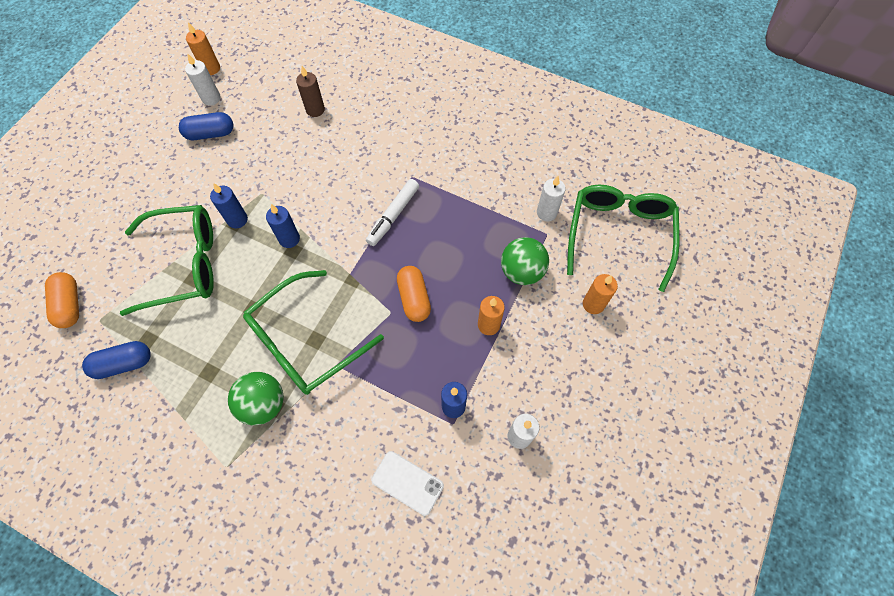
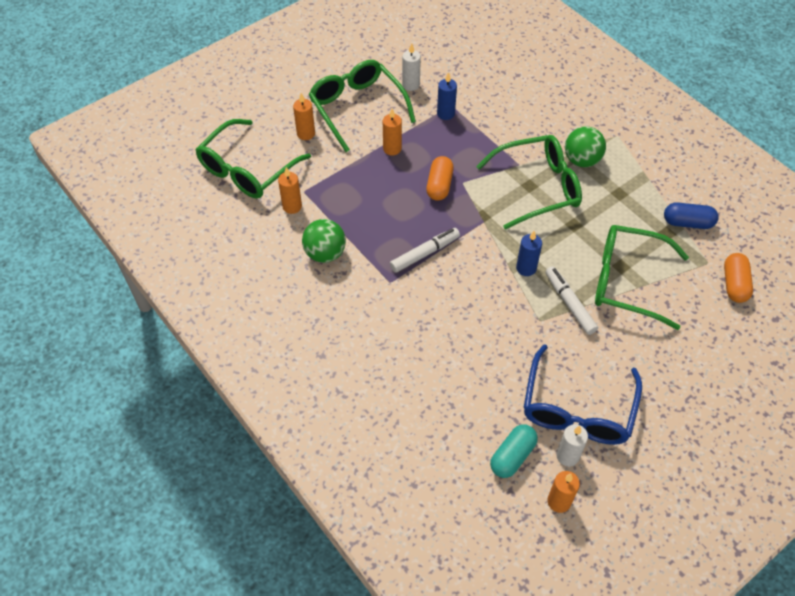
camera: 155 degrees left, 10 degrees down
blue capsule [179,112,233,140] -> blue glasses [524,344,642,445]
blue candle [210,183,248,228] -> white marker [546,266,598,335]
brown candle [296,66,325,117] -> none
white phone [371,451,444,516] -> none
green ball [501,237,549,285] -> green ball moved to [302,219,346,263]
white candle [537,176,566,222] -> orange candle [278,167,302,214]
none -> green glasses [309,60,416,152]
none -> turquoise capsule [490,424,538,478]

